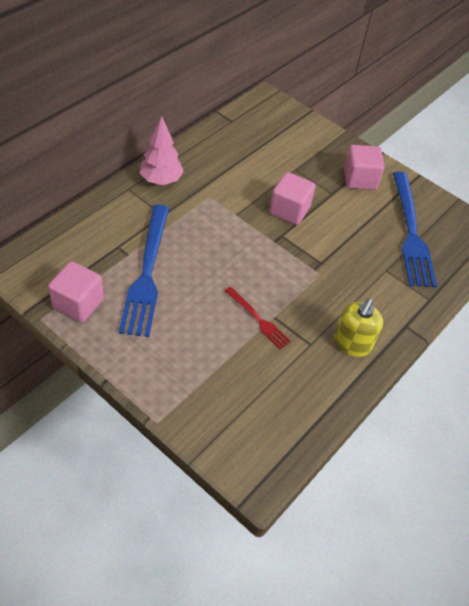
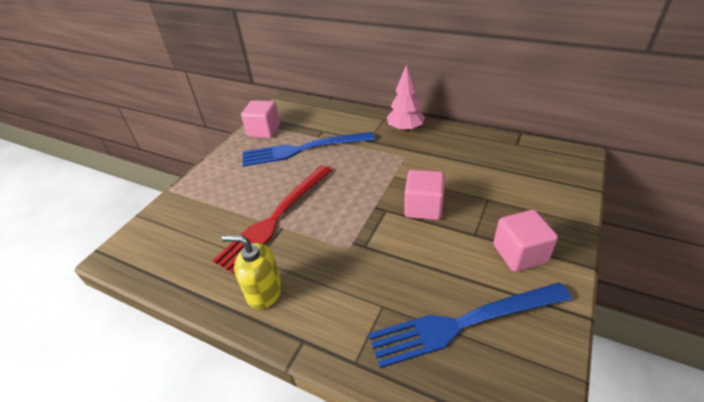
camera: 85 degrees right, 10 degrees down
red fork [225,287,291,349] -> red fork [213,165,332,274], size x1.98

